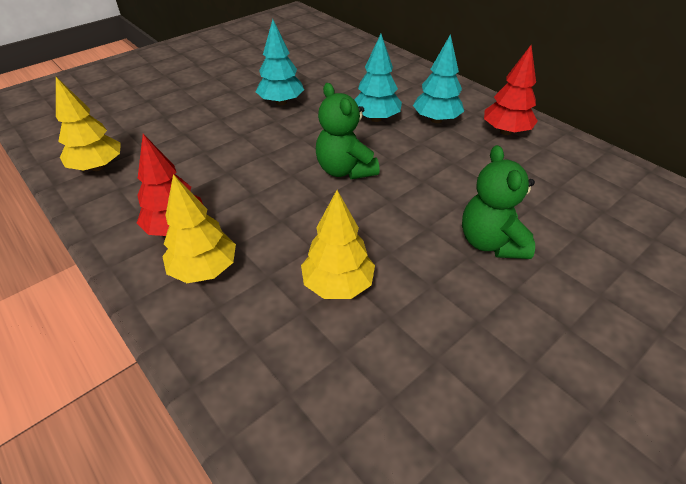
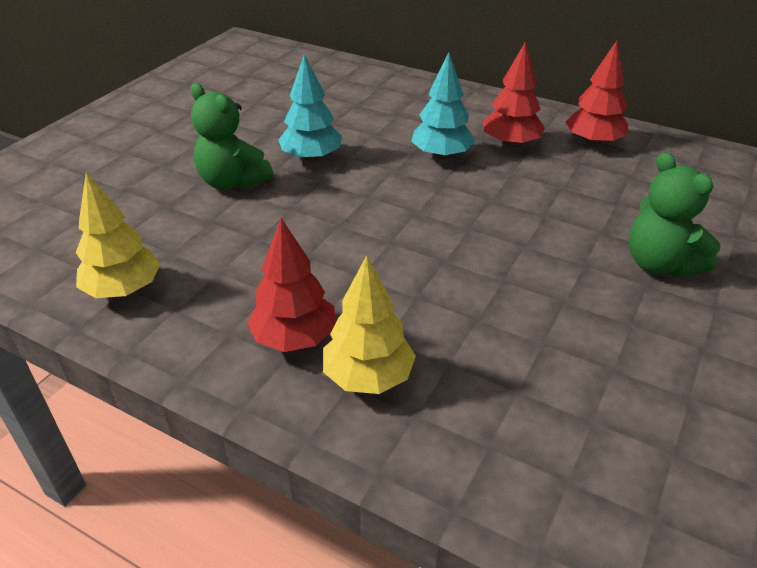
camera: 20 degrees left, 5 degrees down
yellow tree [301,190,375,299] -> none
green teddy bear [316,83,380,179] -> green teddy bear moved to [190,83,274,190]
turquoise tree [413,34,464,123] -> red tree [483,42,545,148]

